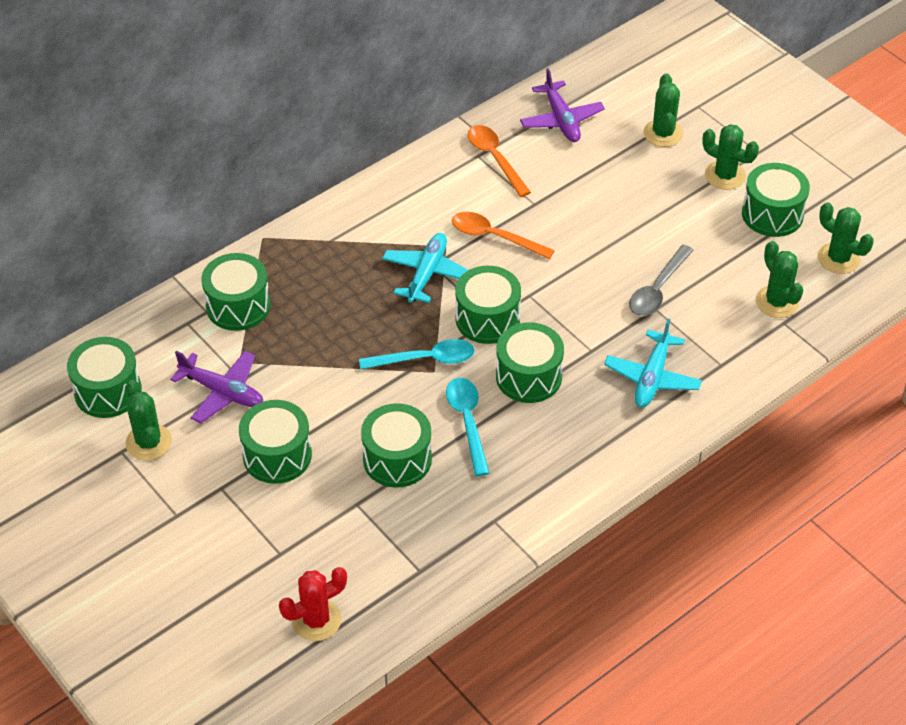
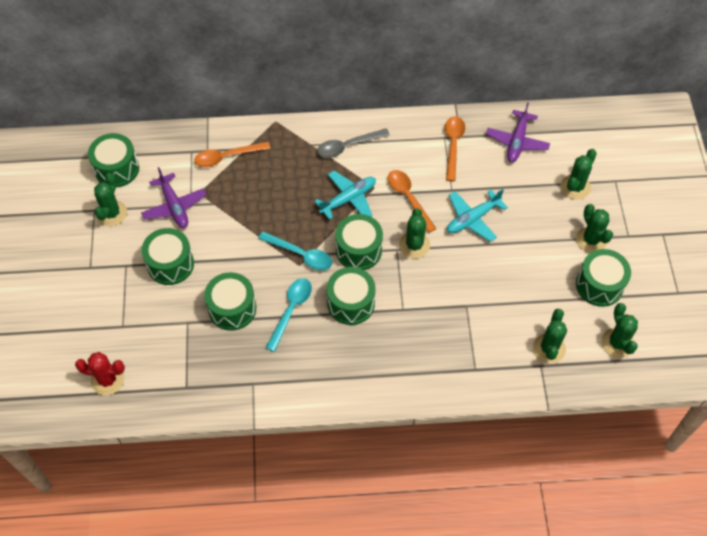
camera: 35 degrees right, 10 degrees up
green drum [202,253,271,331] -> orange spoon [194,142,271,167]
turquoise plane [604,318,702,407] -> turquoise plane moved to [447,189,508,242]
grey spoon [629,245,694,316] -> grey spoon moved to [317,128,390,158]
none -> green cactus [399,208,430,259]

